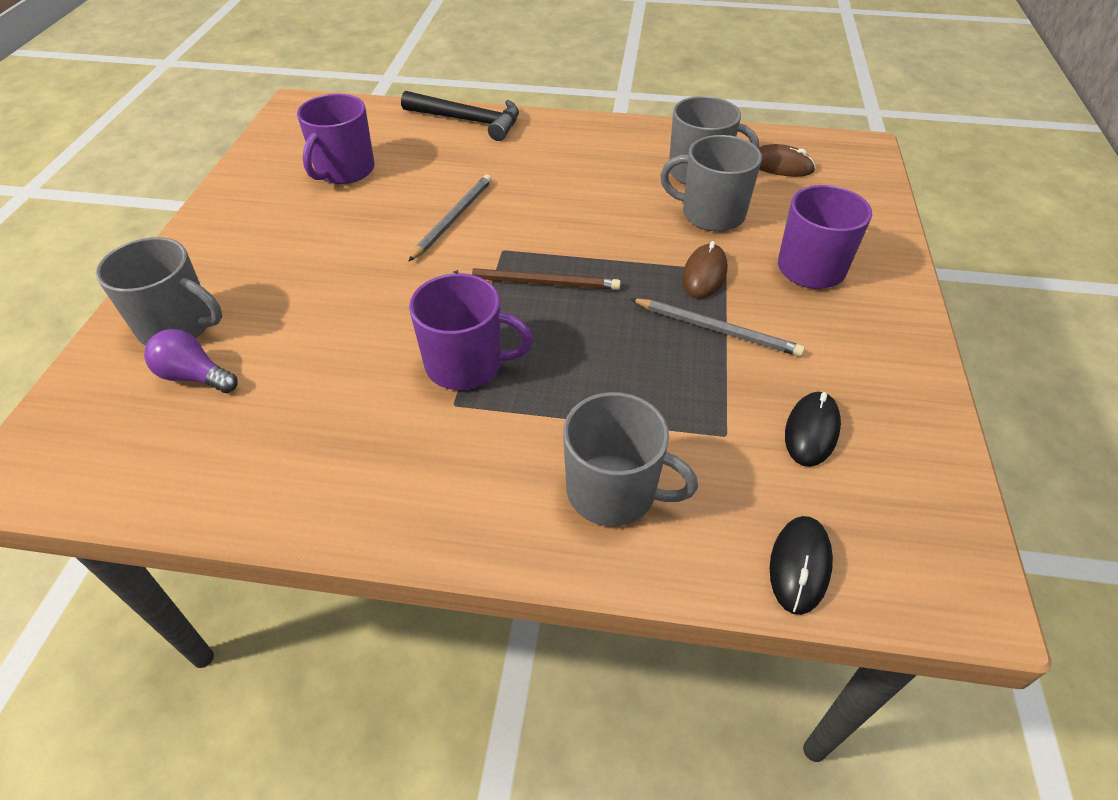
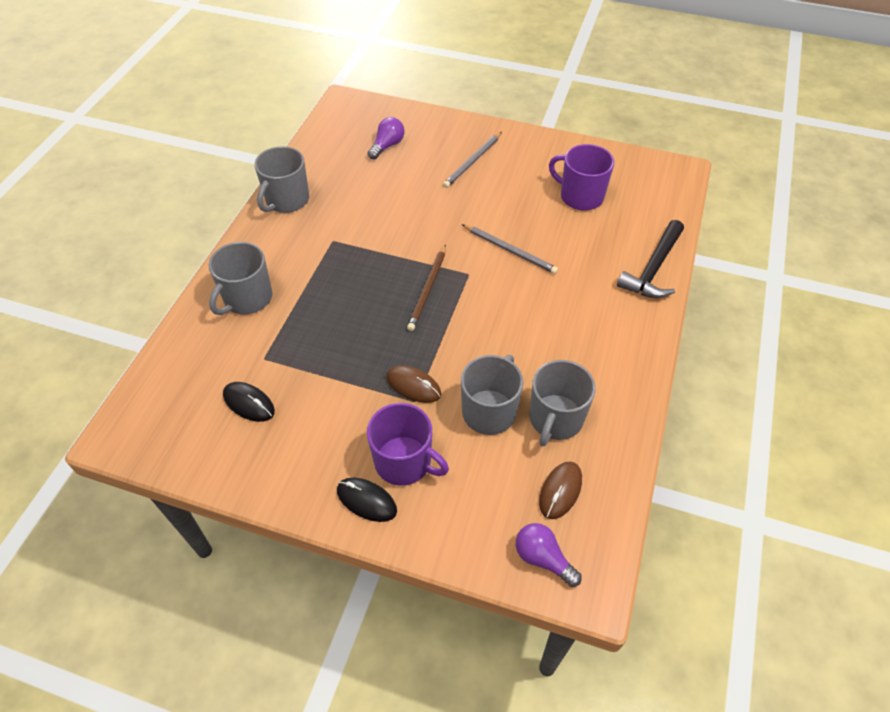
camera: 100 degrees right, 5 degrees up
grey mug [96,237,222,346] -> grey mug moved to [254,146,309,213]
purple mug [409,273,533,390] -> none
grey pencil [631,298,805,357] -> grey pencil moved to [443,132,502,188]
black mouse [770,516,833,615] -> black mouse moved to [337,478,397,522]
none -> purple light bulb [516,523,582,587]

